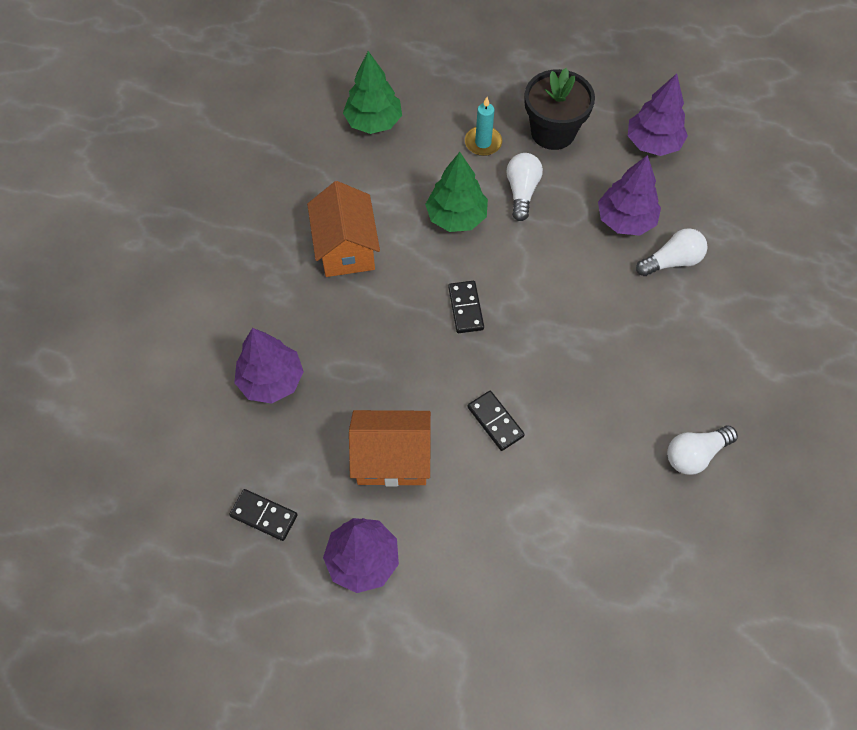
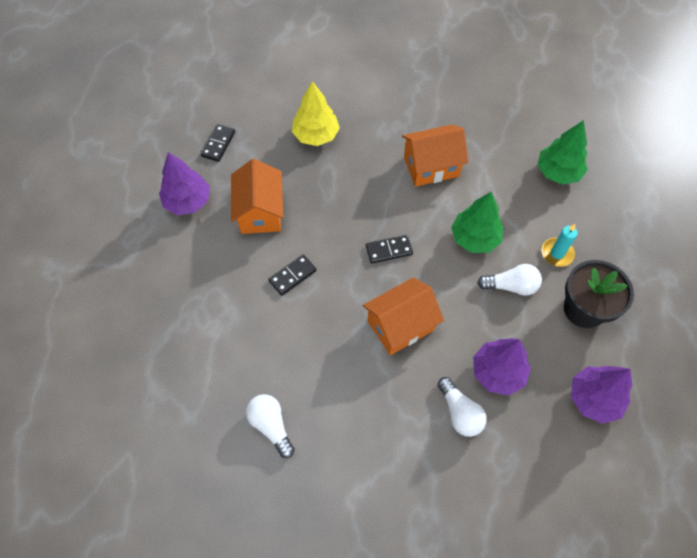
camera: 85 degrees right, 0 degrees up
purple tree [234,328,304,403] -> yellow tree [292,81,340,146]
none -> orange house [363,277,444,355]

